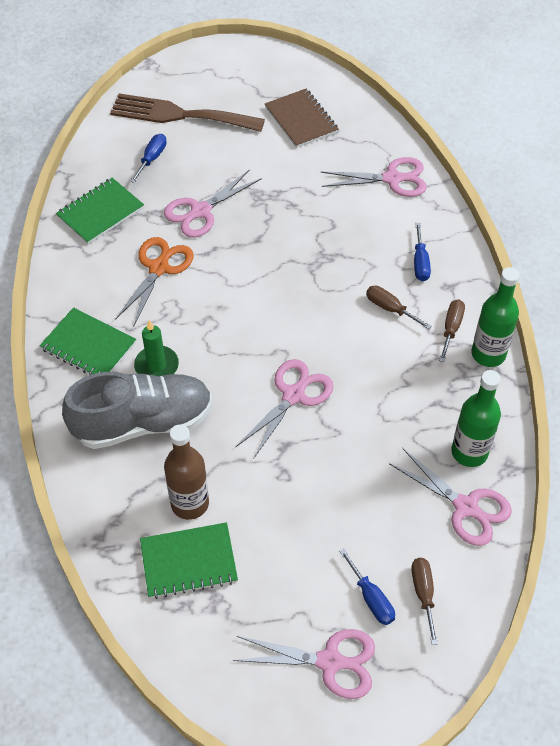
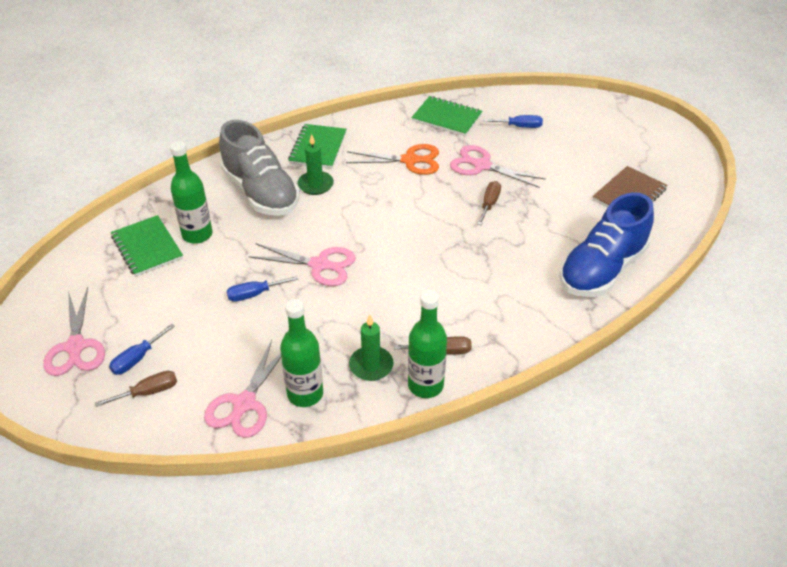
camera: 70 degrees right, 10 degrees down
brown fork [110,93,265,132] -> none
brown bottle [164,425,209,520] -> green bottle [170,141,213,244]
pink scissors [321,157,427,197] -> blue shoe [559,192,654,297]
brown screwdriver [366,286,432,329] -> brown screwdriver moved to [477,181,501,225]
blue screwdriver [414,223,431,281] -> blue screwdriver moved to [227,276,298,302]
none -> green candle [349,315,393,381]

